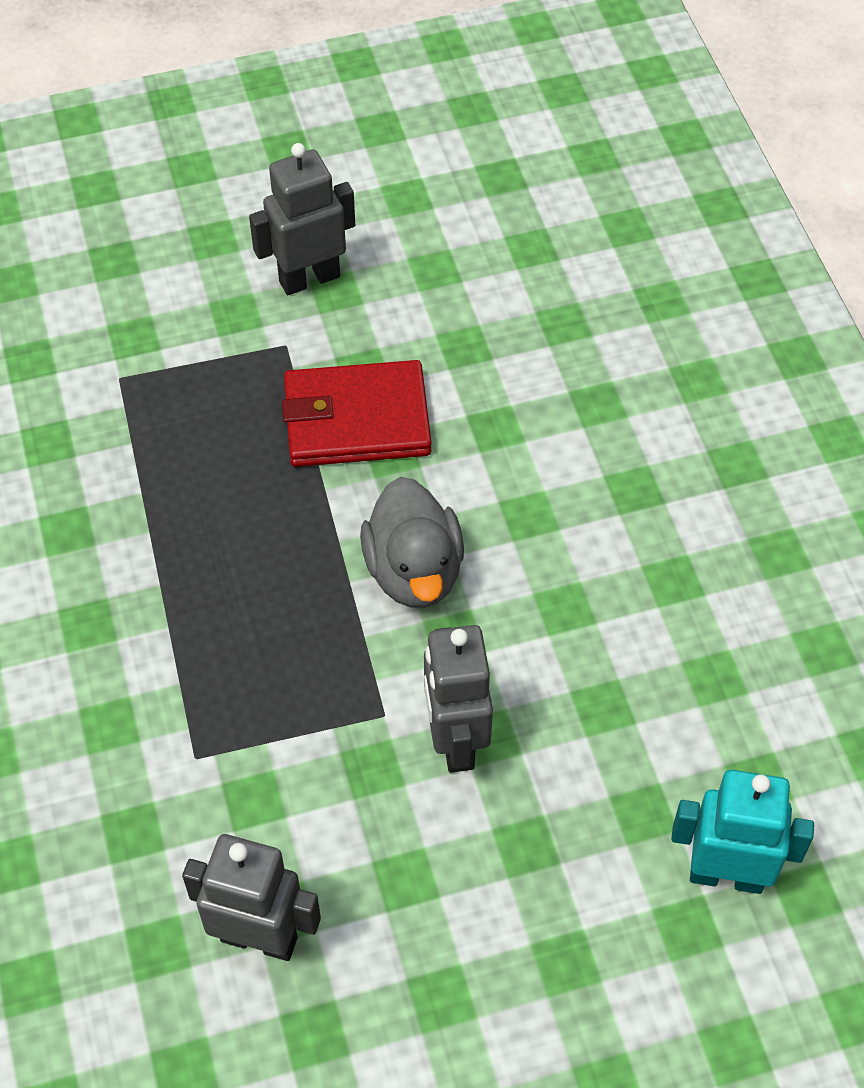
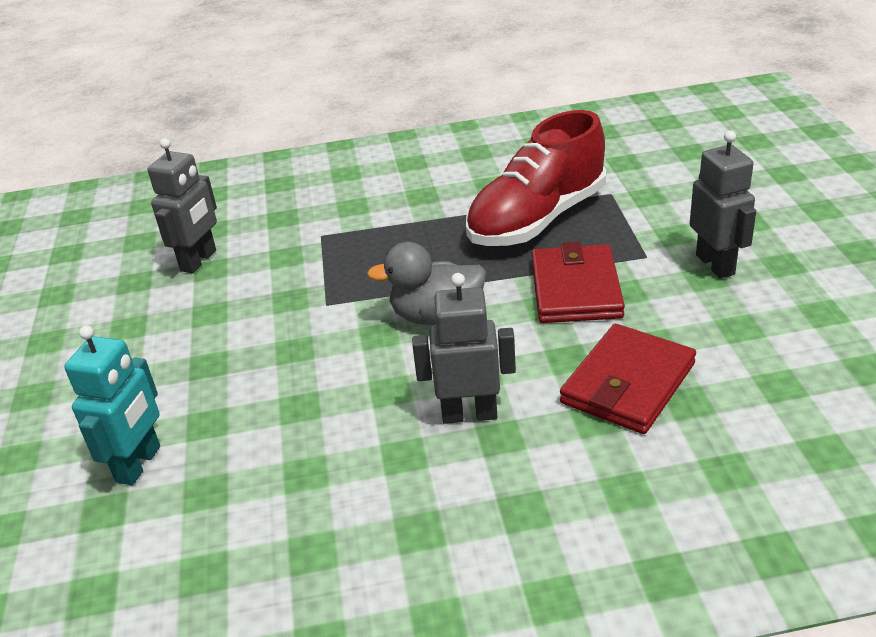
camera: 100 degrees right, 20 degrees down
grey robot [424,625,493,773] -> grey robot moved to [412,273,516,424]
none -> red shoe [466,110,606,246]
none -> red wallet [560,324,696,434]

